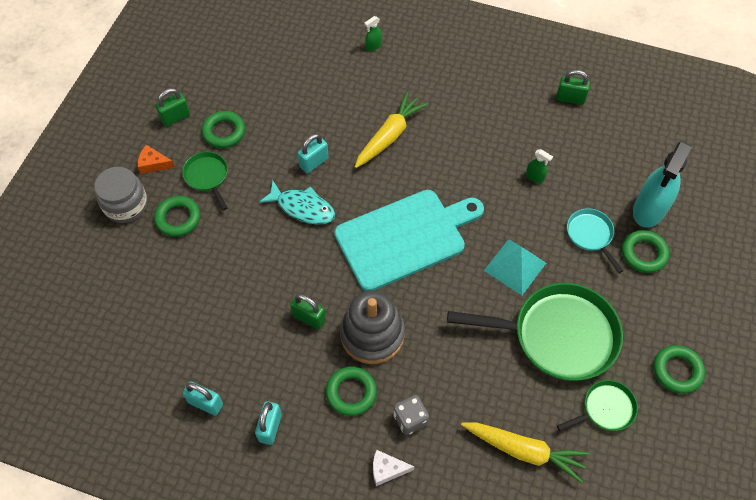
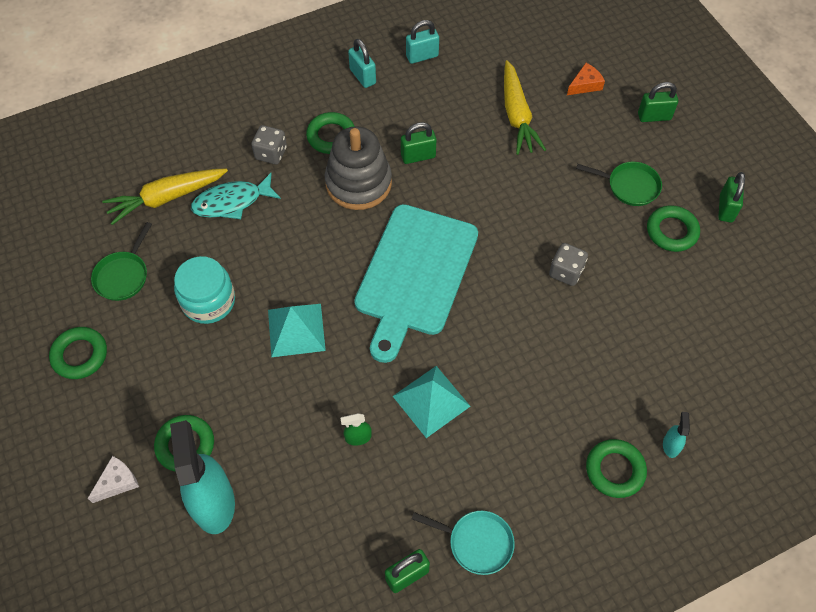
camera: 135 degrees right, 0 degrees up
grey jar [94,167,148,223] -> green padlock [638,82,678,122]
orange cheese [138,145,175,174] -> orange cheese moved to [567,63,605,95]
green ring [154,196,200,237] -> green ring moved to [586,439,647,498]
turquoise fish [259,180,335,225] -> turquoise fish moved to [191,173,281,219]
turquoise padlock [298,134,329,173] -> grey dice [549,243,588,286]
yellow carrot [355,92,428,168] -> yellow carrot moved to [504,60,546,155]
green spray bottle [364,16,382,51] -> turquoise spray bottle [663,412,690,458]
white cheese [373,450,414,486] -> white cheese moved to [88,456,139,503]
green pan [447,283,623,381] -> turquoise jar [174,256,235,324]
turquoise pan [567,208,623,273] -> turquoise pan moved to [412,511,515,575]
none -> turquoise pyramid [393,366,471,438]

